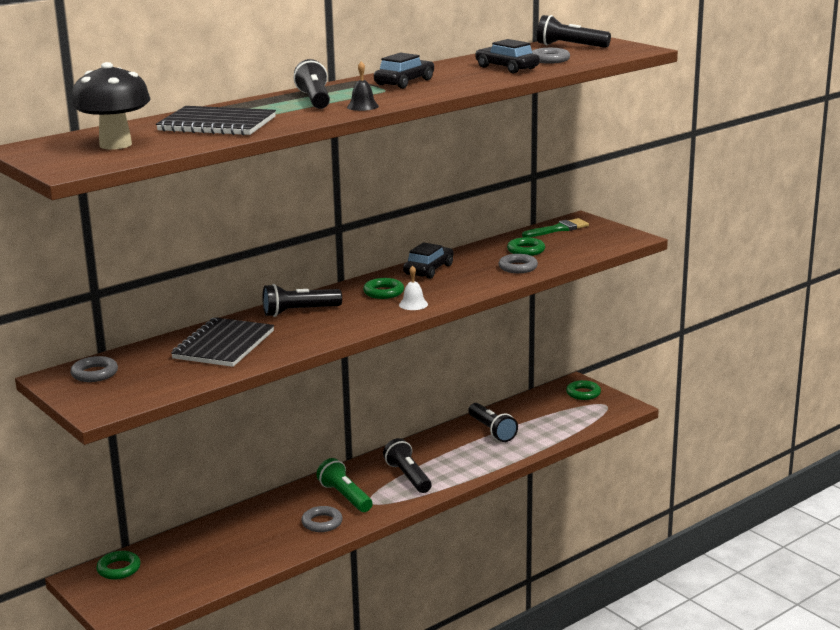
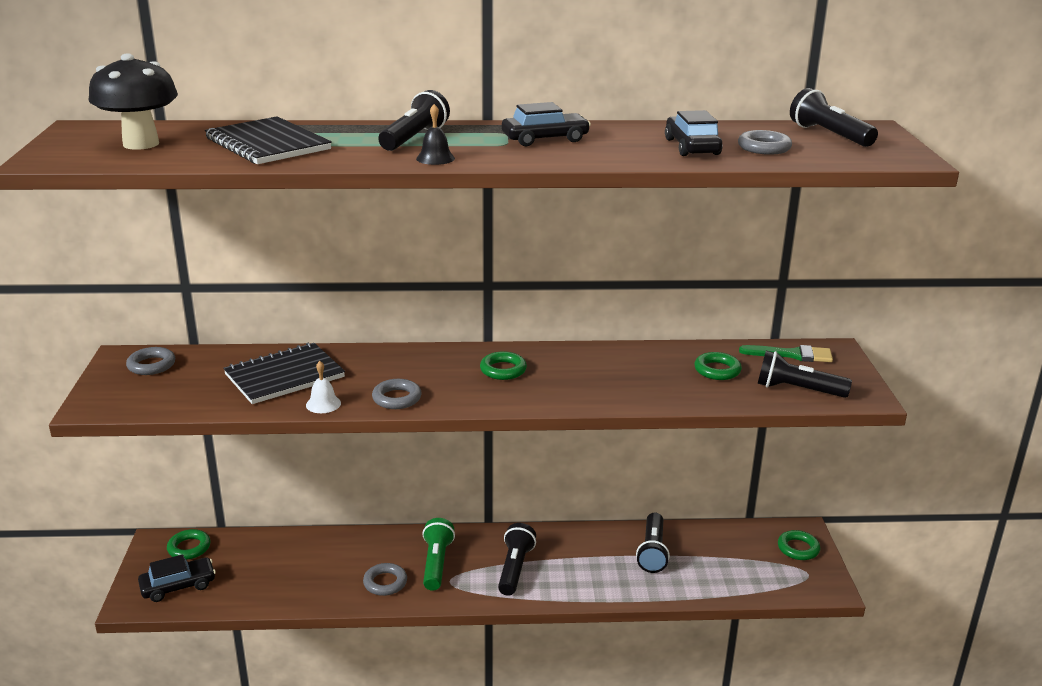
camera: 35 degrees right, 5 degrees up
black flashlight [262,284,342,317] -> black flashlight moved to [757,351,852,398]
white bell [399,265,428,310] -> white bell moved to [306,361,341,413]
black car [403,242,454,279] -> black car moved to [138,554,216,602]
grey ring [498,254,538,273] -> grey ring moved to [372,379,422,409]

